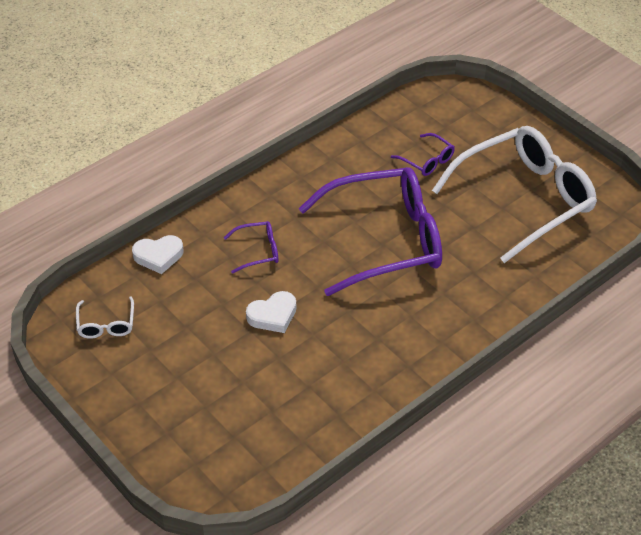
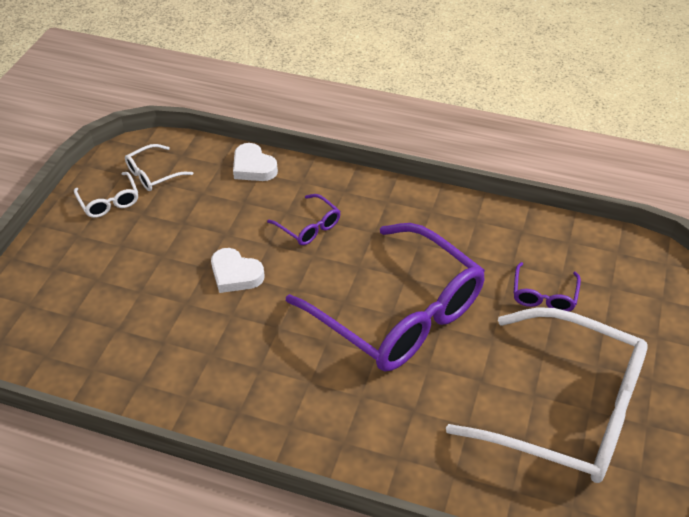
camera: 60 degrees right, 0 degrees up
none -> white glasses [74,172,138,218]

